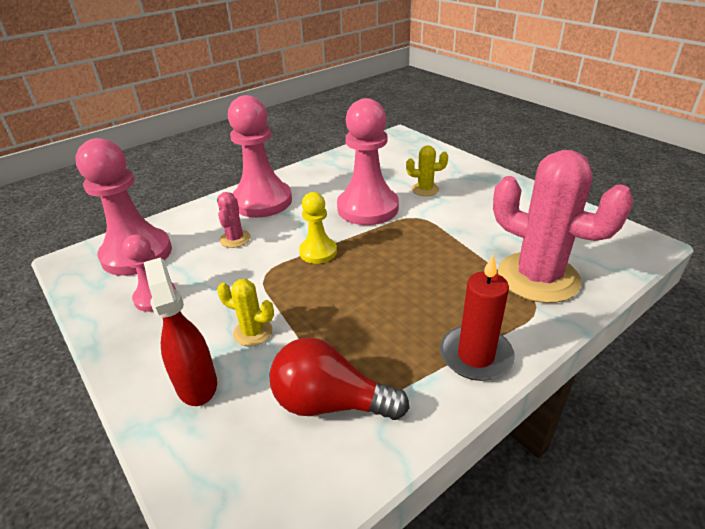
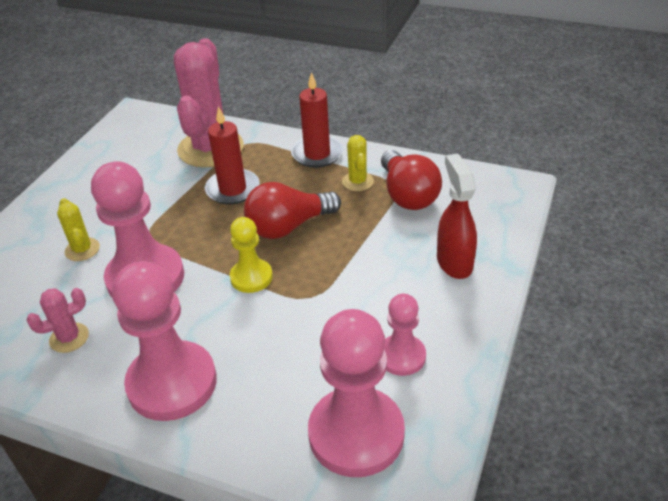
camera: 120 degrees left, 5 degrees up
red spray bottle [144,258,217,406] -> red spray bottle turned 135 degrees clockwise [437,154,477,279]
pink cactus [217,192,251,248] -> pink cactus moved to [27,288,89,353]
yellow cactus [217,279,274,346] -> yellow cactus moved to [342,135,374,191]
none -> red candle [205,106,260,204]
none -> red light bulb [244,182,341,239]

